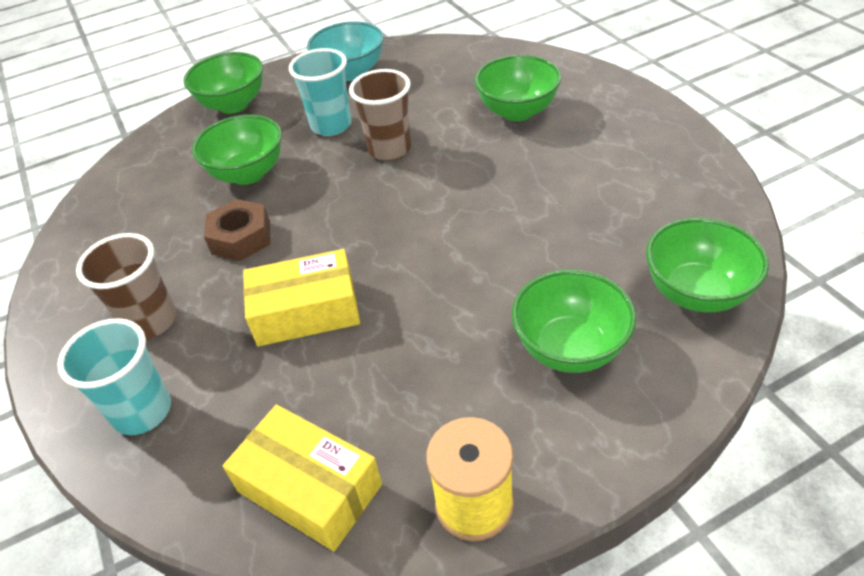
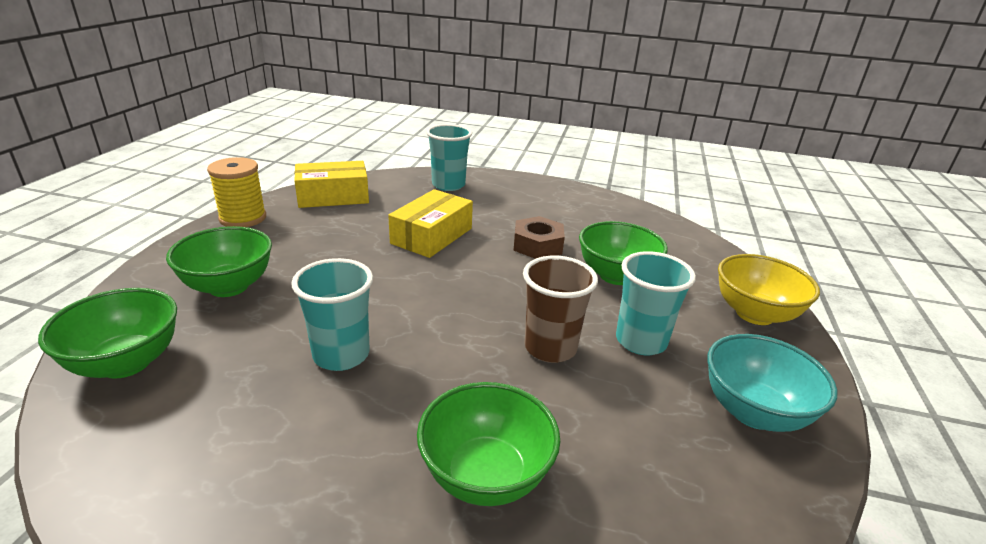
camera: 125 degrees right, 15 degrees down
brown cup [76,233,176,339] -> none
green bowl [183,52,263,114] -> yellow bowl [718,254,820,325]
none -> turquoise cup [292,258,373,371]

